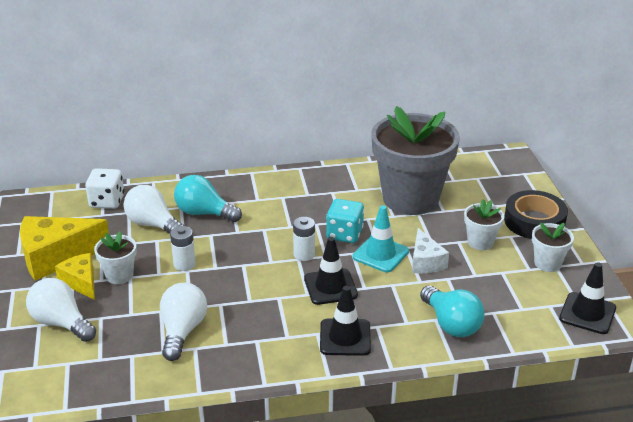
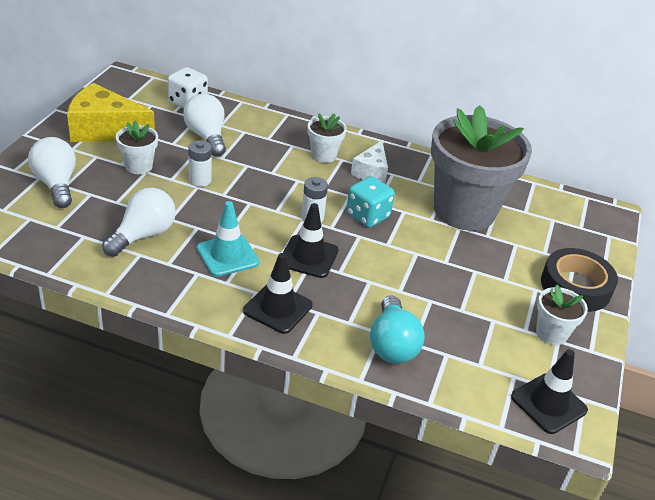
camera: 25 degrees right, 5 degrees up
yellow cheese [55,253,95,300] -> none
turquoise light bulb [174,175,242,222] -> none
turquoise traffic cone [352,205,409,272] -> turquoise traffic cone moved to [197,201,259,277]
white cheese [412,228,449,273] -> white cheese moved to [351,141,388,184]
white flower pot [464,199,504,250] -> white flower pot moved to [308,113,347,163]

